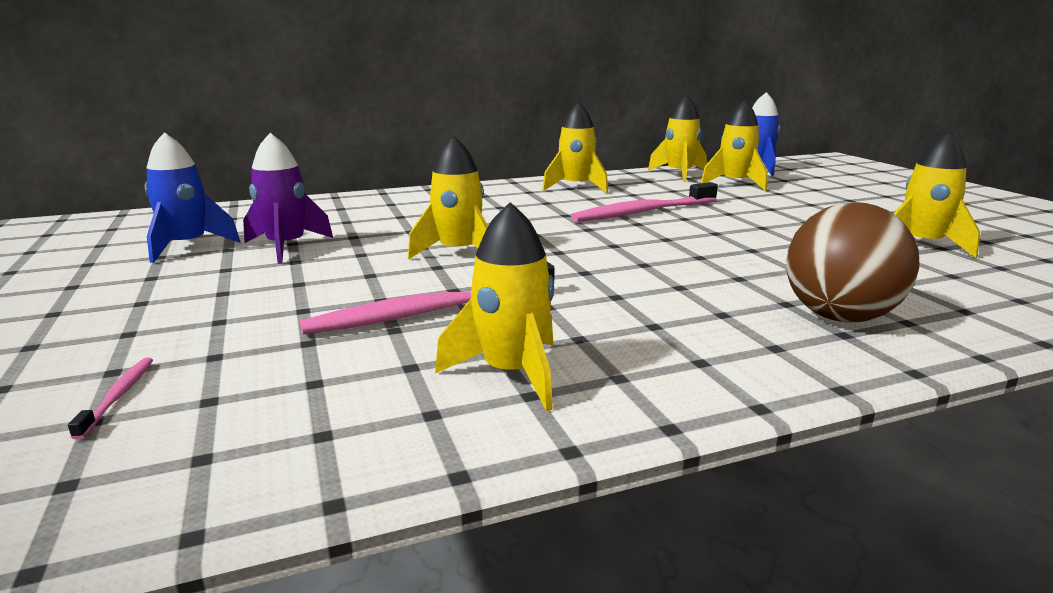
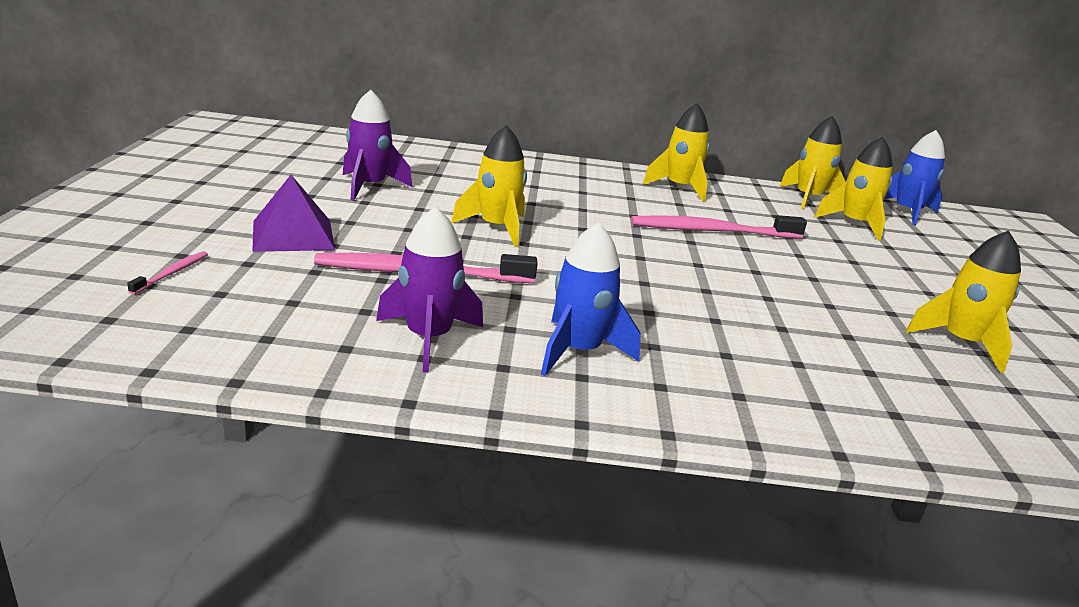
camera: 20 degrees right, 5 degrees up
blue rocket [144,132,240,263] -> blue rocket moved to [541,222,640,376]
yellow rocket [435,202,554,411] -> purple rocket [376,206,483,373]
brown ball [786,202,919,322] -> none
none -> purple pyramid [252,175,335,252]

